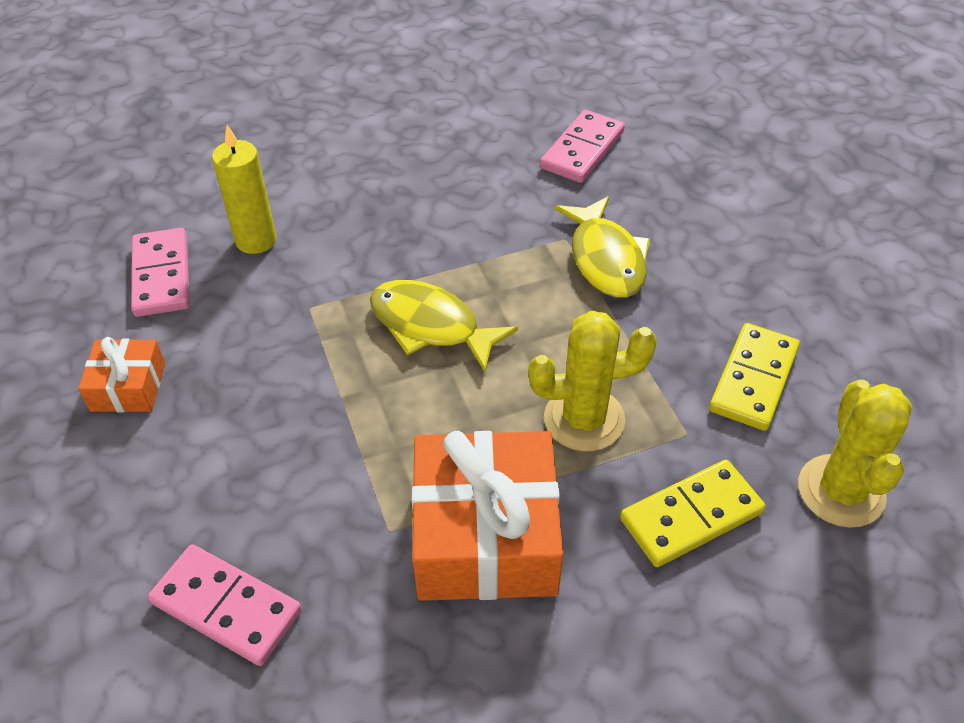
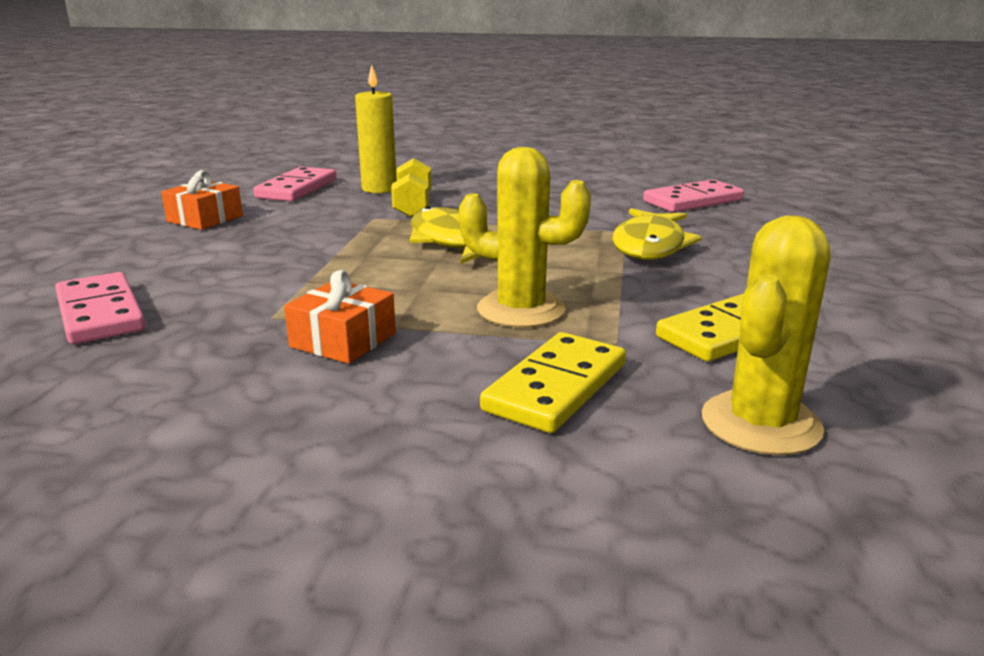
camera: 30 degrees right, 25 degrees down
orange gift [411,431,563,601] -> orange gift [284,270,396,364], size x0.51
yellow domino [620,460,765,567] -> yellow domino turned 60 degrees counterclockwise [480,332,626,433]
none -> yellow dumbbell [391,158,432,217]

